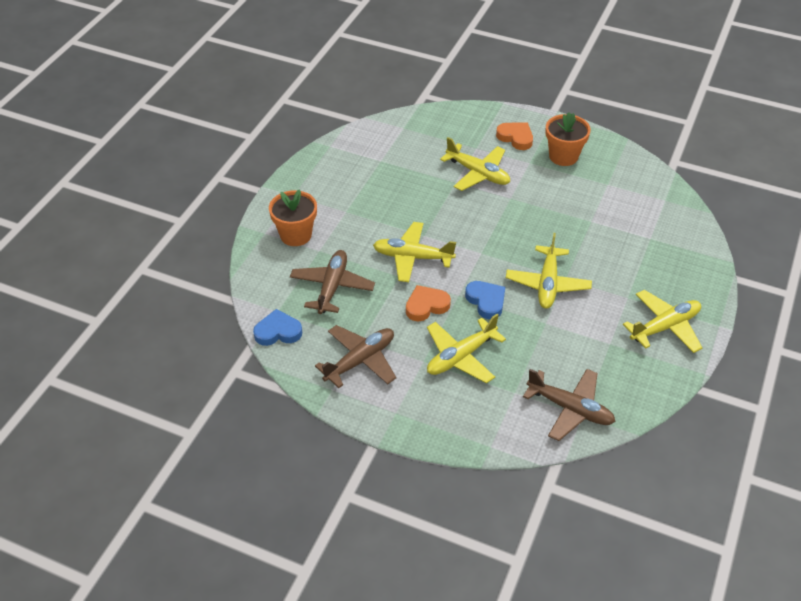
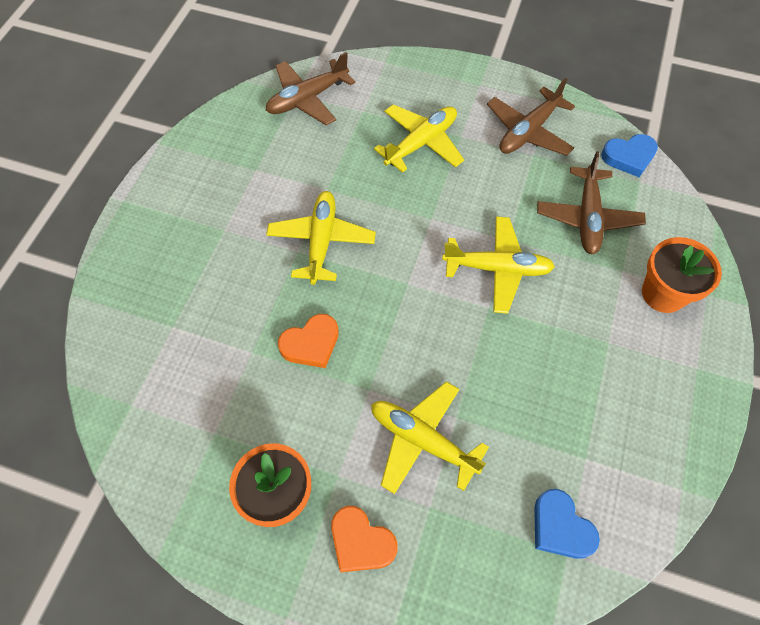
camera: 175 degrees right, 15 degrees up
orange heart [406,285,451,322] -> orange heart moved to [278,314,339,368]
blue heart [465,281,505,319] -> blue heart moved to [534,489,600,559]
brown plane [523,369,616,441] -> brown plane turned 60 degrees counterclockwise [266,52,355,125]
yellow plane [623,290,702,353] -> none

